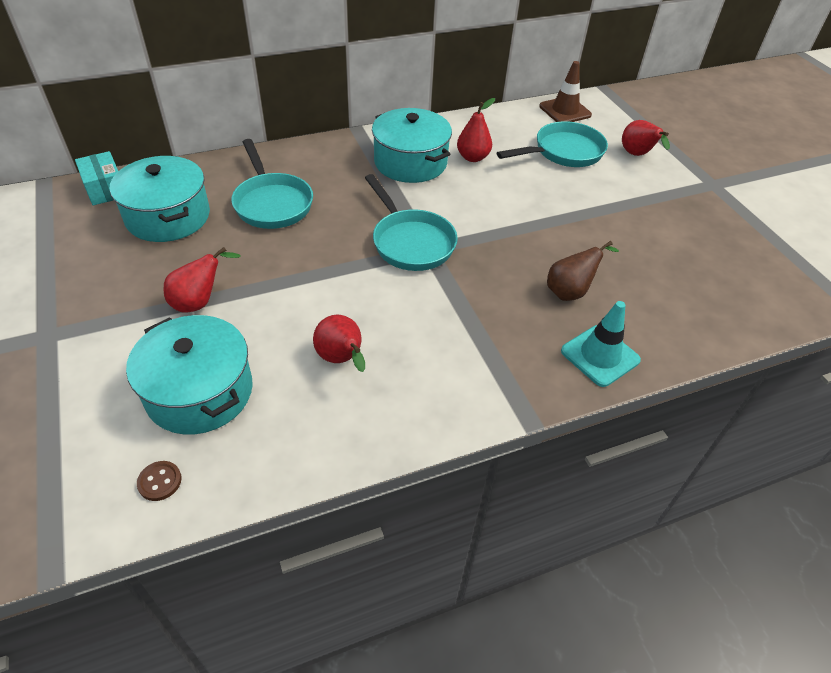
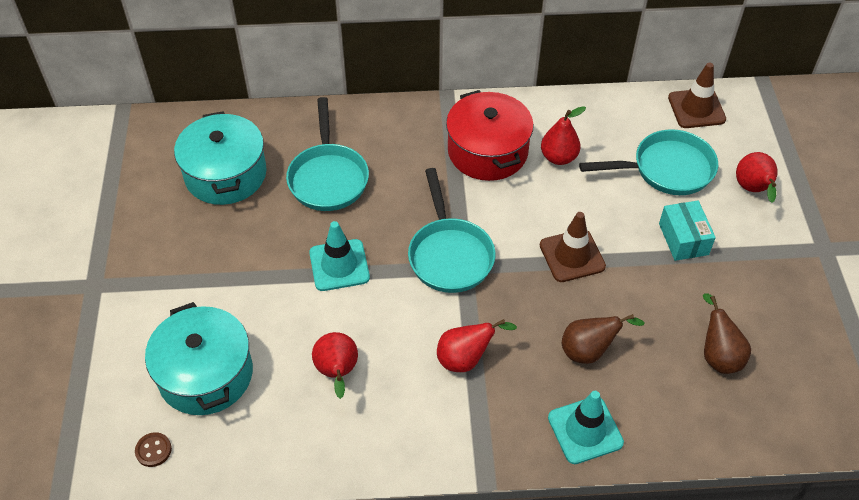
camera: 20 degrees right, 5 degrees up
turquoise box [75,151,118,205] -> turquoise box moved to [659,201,716,261]
red pear [164,247,241,313] -> red pear moved to [437,319,517,372]
turquoise pot [372,108,452,183] -> red pot [446,90,534,181]
none -> turquoise traffic cone [309,221,370,291]
none -> brown traffic cone [540,212,606,282]
none -> brown pear [703,293,751,374]

